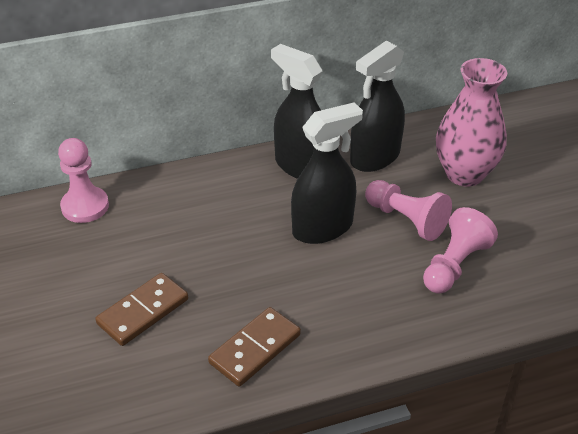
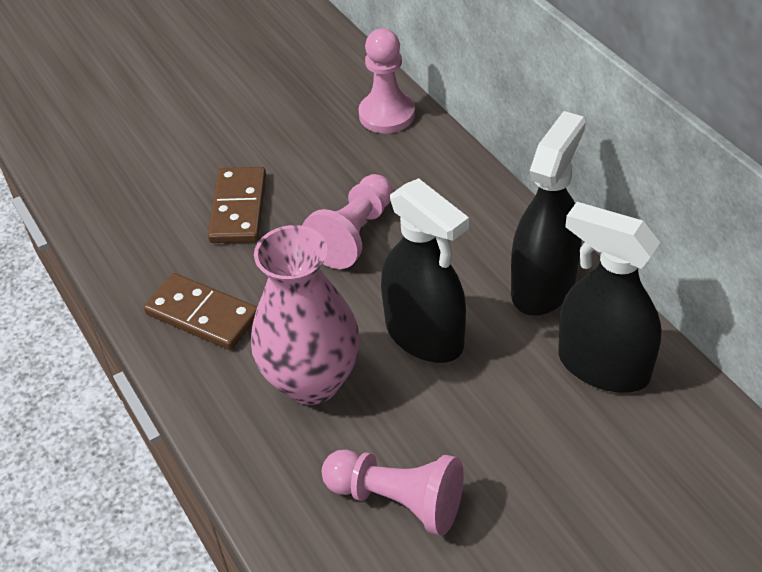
camera: 80 degrees right, 5 degrees up
brown domino [95,273,188,346] -> brown domino turned 60 degrees clockwise [208,167,266,243]
pink pawn [365,180,452,241] -> pink pawn moved to [302,174,393,269]
pink vase [436,58,507,187] -> pink vase moved to [251,225,360,405]

